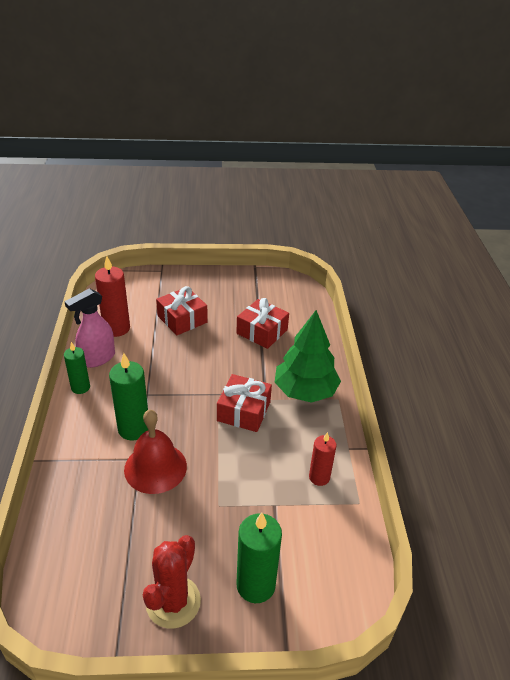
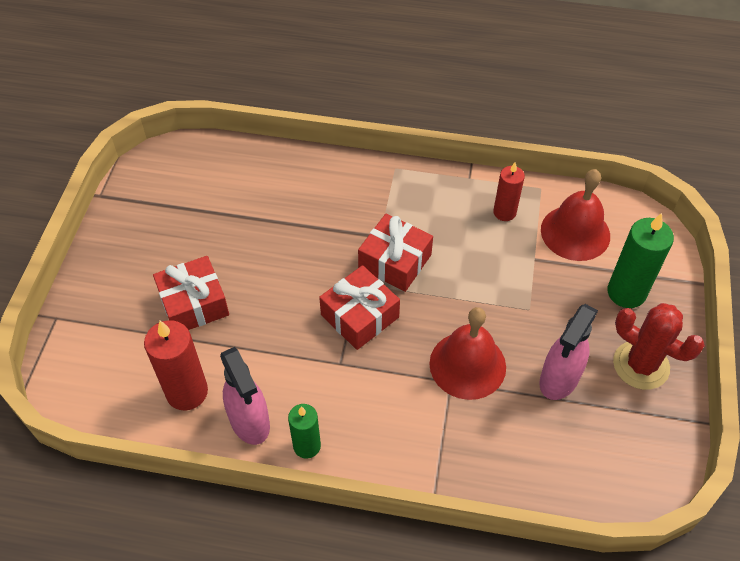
camera: 75 degrees left, 15 degrees up
green candle [109,353,148,441] -> none
red gift [236,298,289,349] -> red gift moved to [319,265,400,350]
green tree [274,310,341,403] -> none
none -> pink spray bottle [539,304,598,400]
none -> red bell [541,169,610,261]

